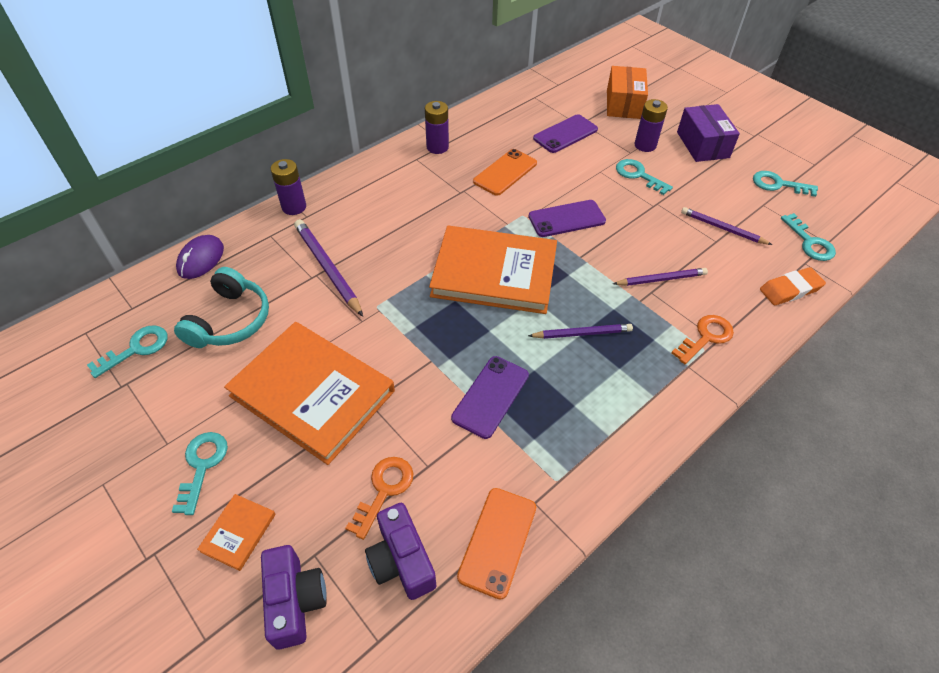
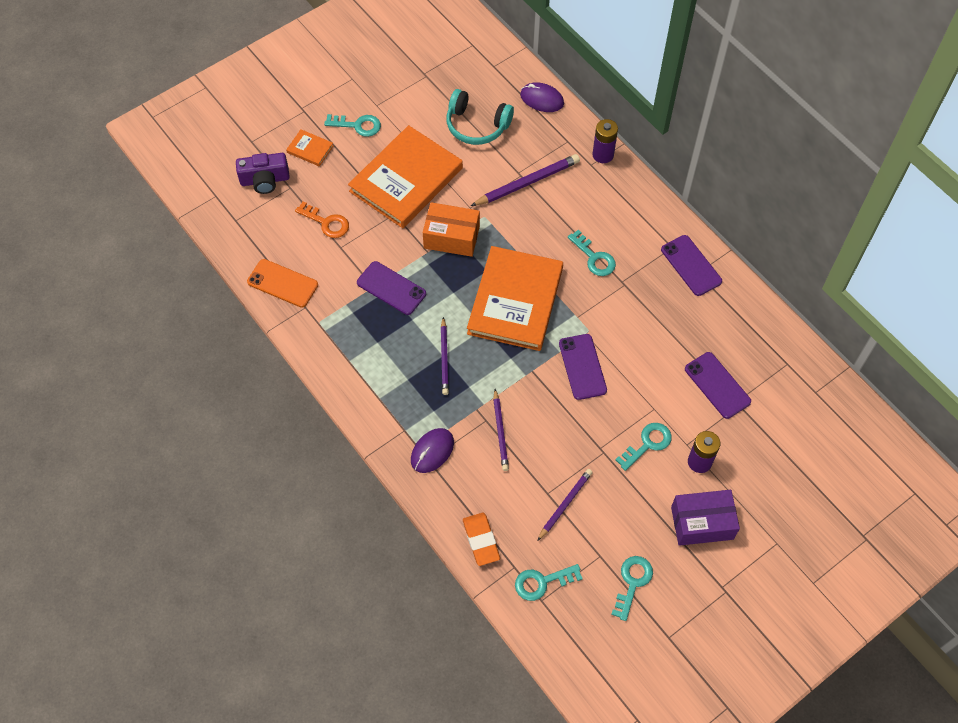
camera: 95 degrees right, 10 degrees up
turquoise key [87,325,167,378] -> turquoise key moved to [568,229,616,276]
purple camera [365,503,436,600] -> none
purple battery [425,101,449,154] -> purple phone [661,235,722,296]
orange phone [473,149,537,196] -> none
orange box [607,66,648,119] -> orange box moved to [423,202,480,257]
orange key [671,315,734,364] -> purple mouse [411,428,454,473]

